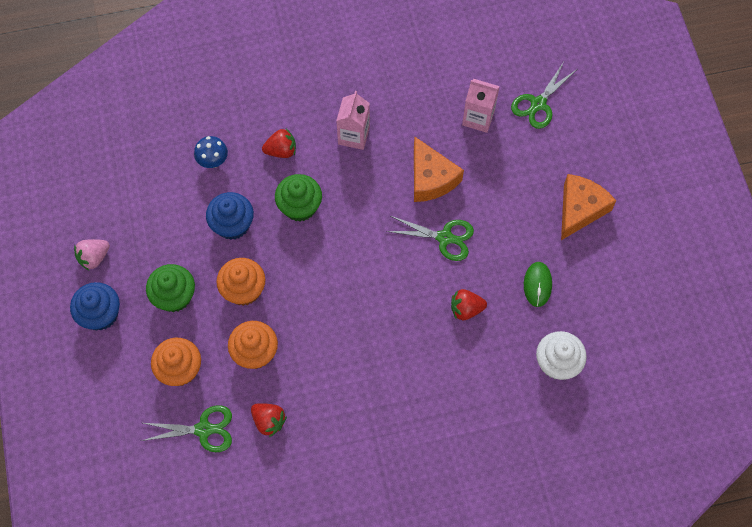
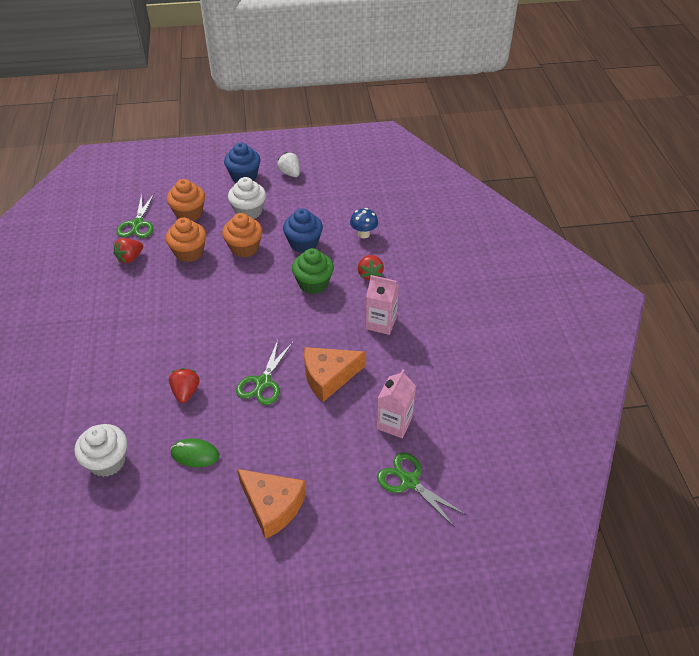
camera: 95 degrees right, 20 degrees down
pink strawberry [74,239,110,270] -> white strawberry [277,152,300,177]
green cupcake [146,264,195,312] -> white cupcake [228,177,266,219]

